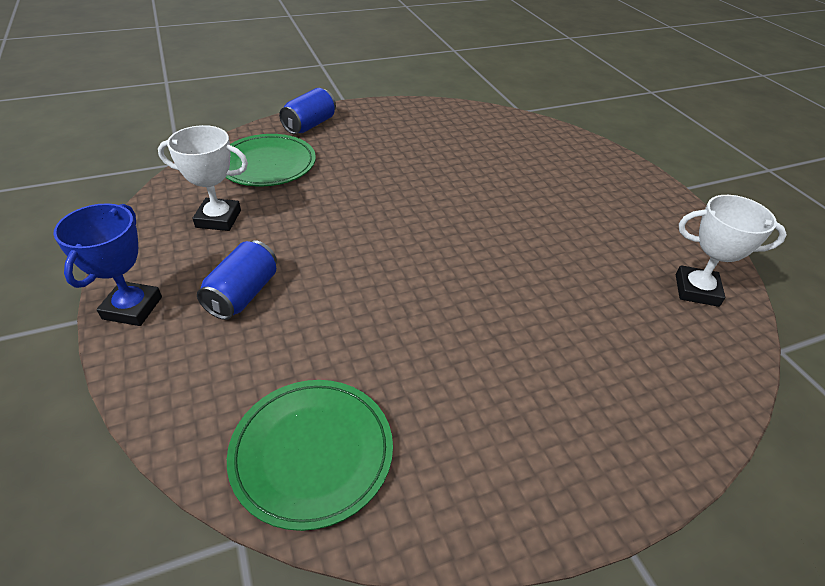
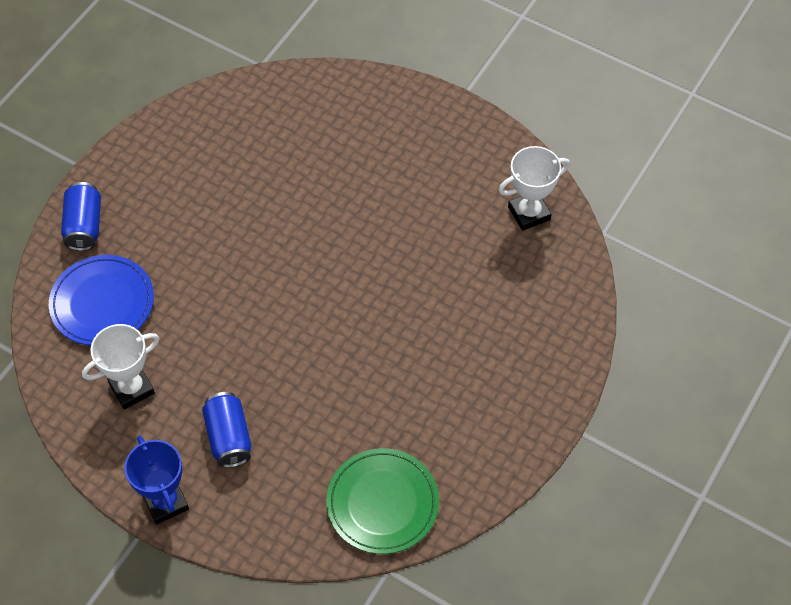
camera: 35 degrees left, 15 degrees up
green plate [225,134,316,186] -> blue plate [49,255,154,346]

